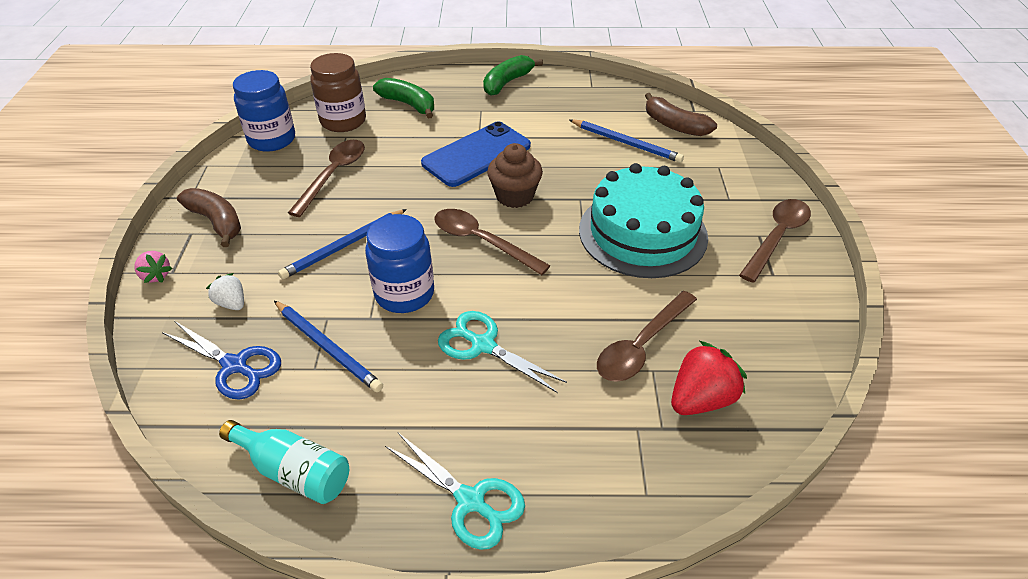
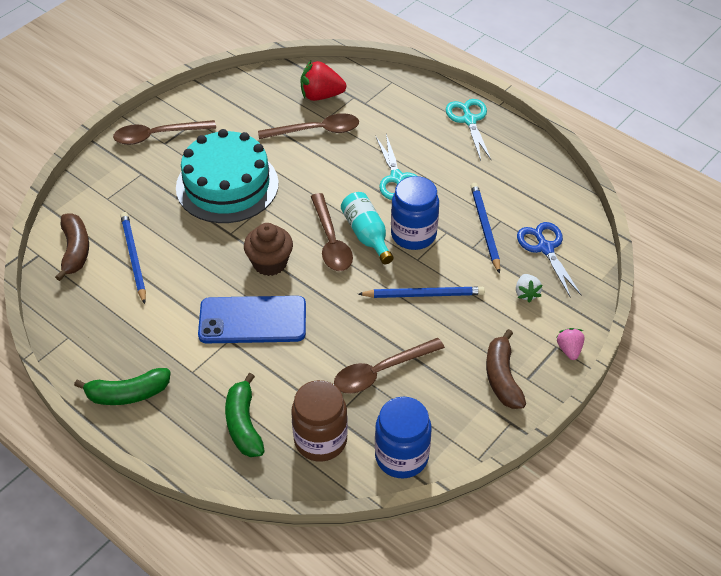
camera: 140 degrees left, 5 degrees up
turquoise bottle [219,420,349,504] -> turquoise bottle moved to [341,192,394,264]

